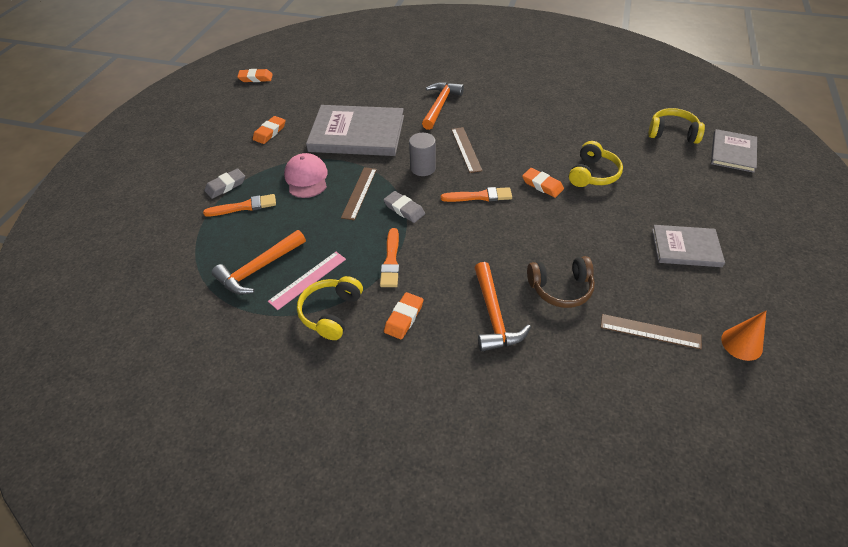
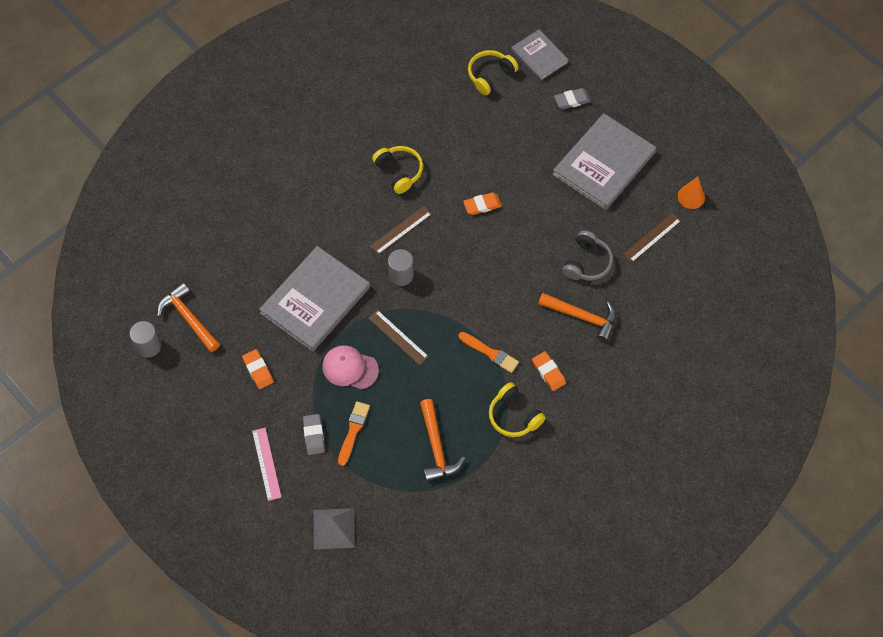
camera: 60 degrees left, 15 degrees up
orange eraser [237,69,273,82] -> grey cylinder [130,321,161,358]
pink ruler [268,252,346,310] -> pink ruler moved to [252,428,282,501]
grey eraser [383,191,425,223] -> grey eraser moved to [554,88,591,109]
orange hammer [422,82,464,130] -> orange hammer moved to [157,282,220,352]
orange brush [441,187,512,202] -> none
brown ruler [451,127,483,173] -> brown ruler turned 60 degrees counterclockwise [370,206,432,255]
brown headphones [527,256,595,308] -> grey headphones [562,230,613,280]
yellow headphones [569,141,623,187] -> yellow headphones moved to [372,146,423,194]
grey book [652,225,725,267] -> grey book [552,113,656,210], size x1.76
none -> grey pyramid [314,508,355,549]

